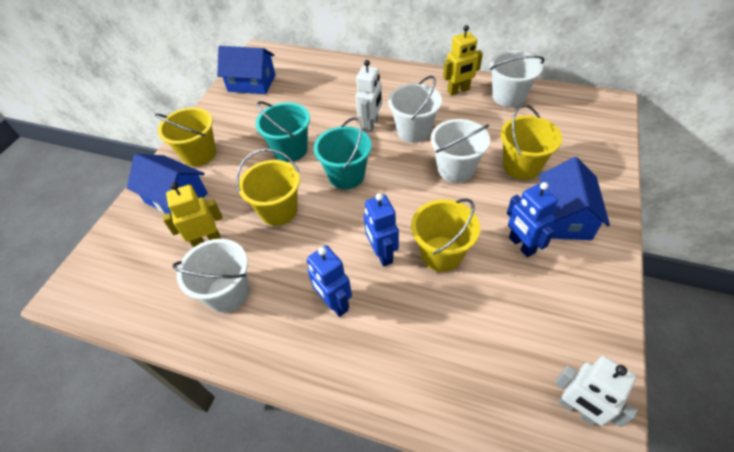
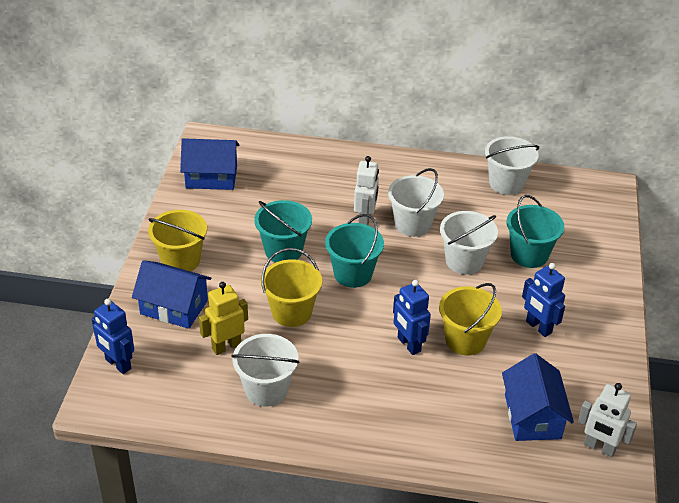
camera: 15 degrees left, 10 degrees down
blue robot [307,245,352,317] -> blue robot moved to [92,299,134,374]
yellow robot [443,25,483,96] -> none
yellow bucket [501,104,562,180] -> turquoise bucket [506,195,564,268]
blue house [539,157,610,240] -> blue house moved to [502,353,574,441]

